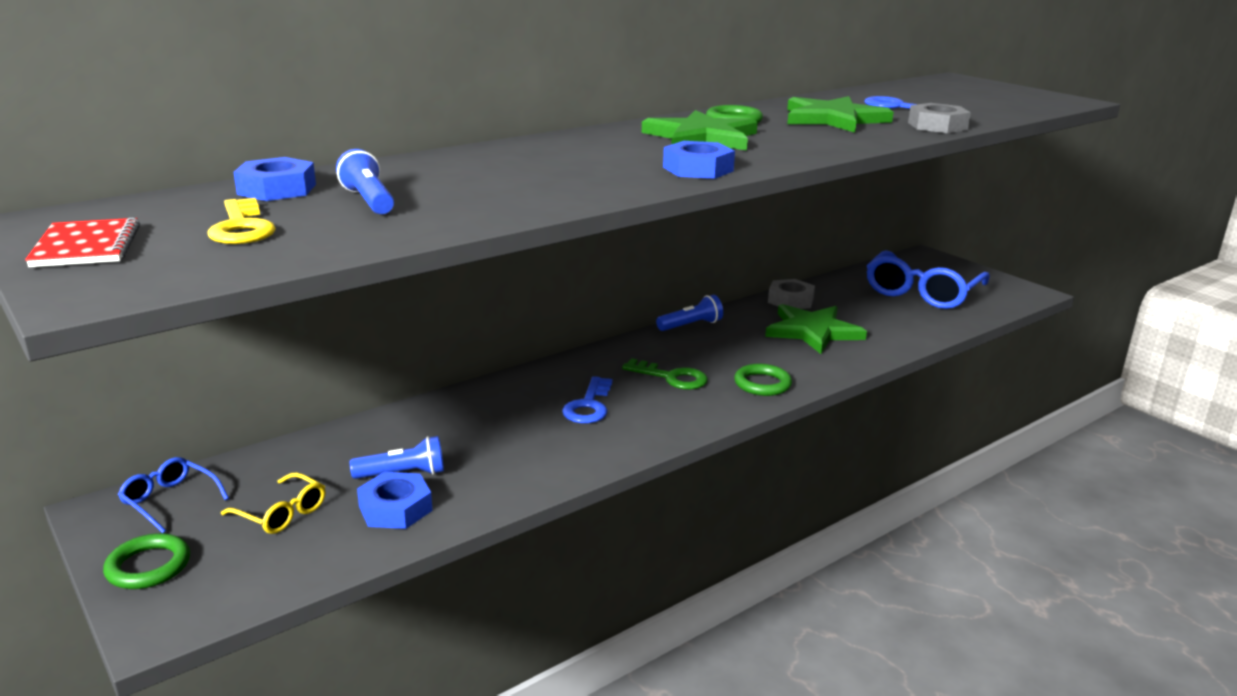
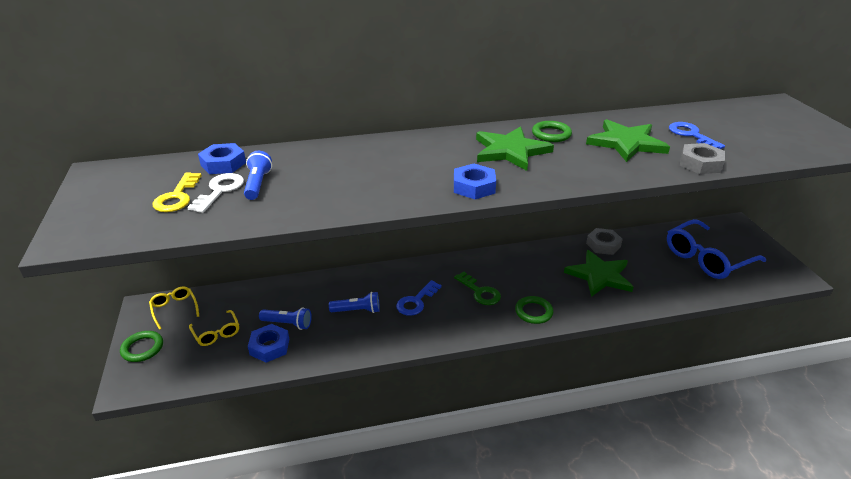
camera: 25 degrees right, 10 degrees up
red notebook [25,217,140,267] -> none
blue glasses [118,457,229,533] -> yellow glasses [149,287,199,330]
blue flashlight [656,295,723,331] -> blue flashlight moved to [329,292,380,313]
none -> white key [187,173,244,213]

